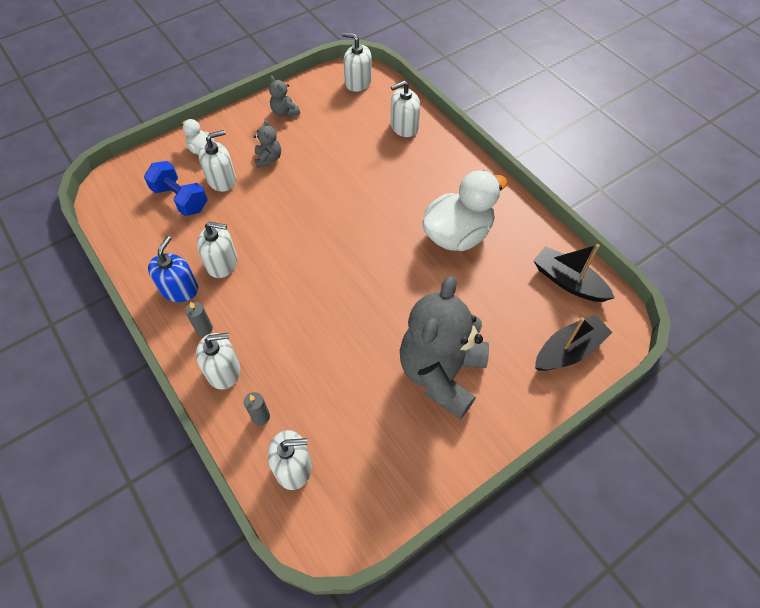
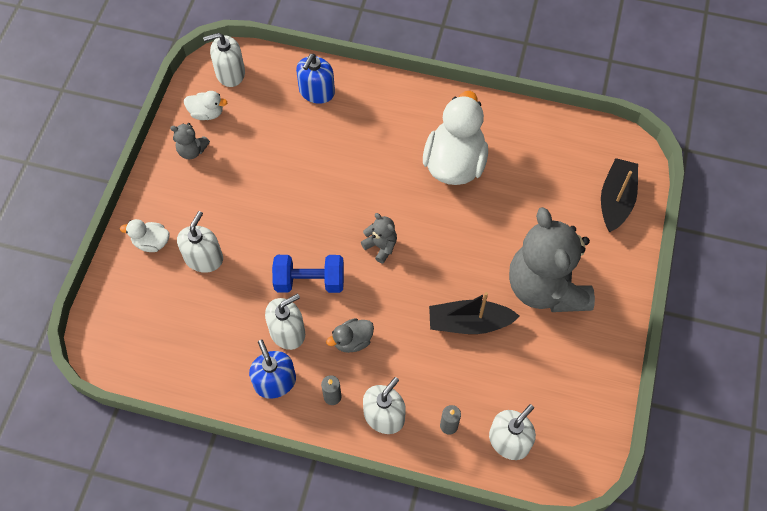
camera: 40 degrees left, 5 degrees up
blue dumbbell [144,161,207,216] -> blue dumbbell moved to [272,255,344,293]
grey teddy bear [254,119,281,168] -> grey teddy bear moved to [361,213,397,264]
white soap dispenser [391,81,420,137] -> blue soap dispenser [296,54,335,104]
black boat [533,244,615,302] -> black boat moved to [429,292,520,334]
none -> white duck [184,91,227,120]
none -> grey duck [326,318,374,353]

